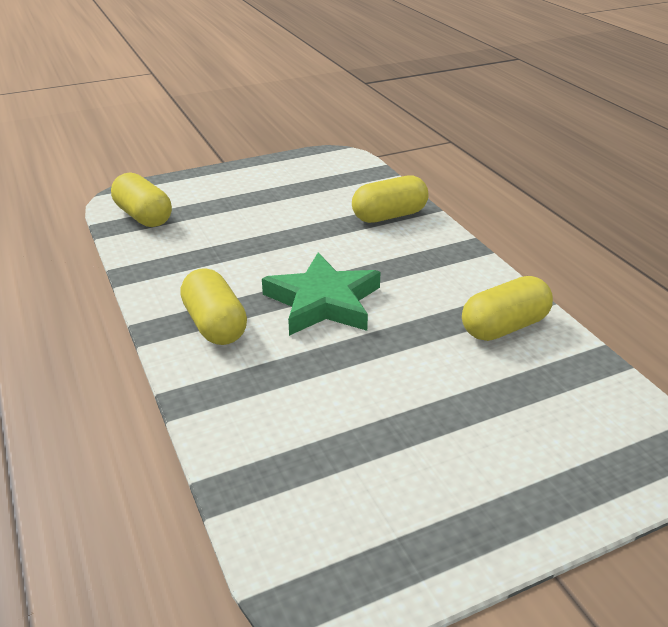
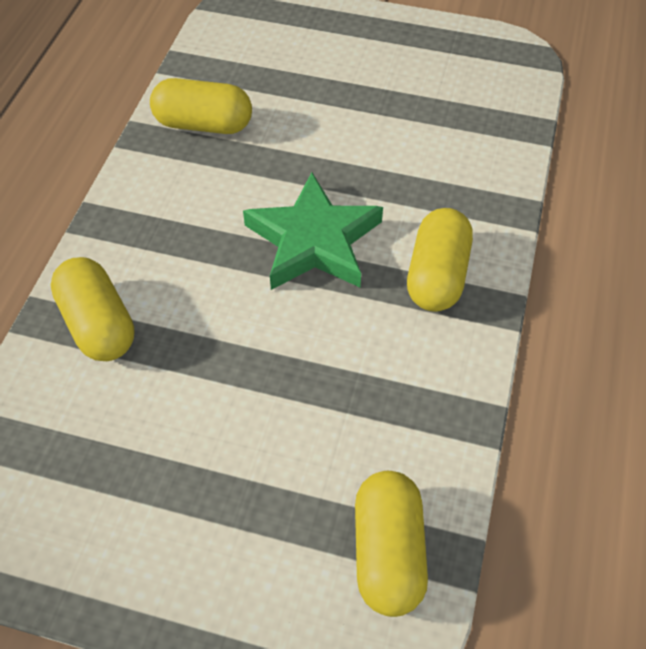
camera: 140 degrees left, 20 degrees up
yellow capsule [352,175,429,223] -> yellow capsule turned 45 degrees clockwise [51,257,134,361]

